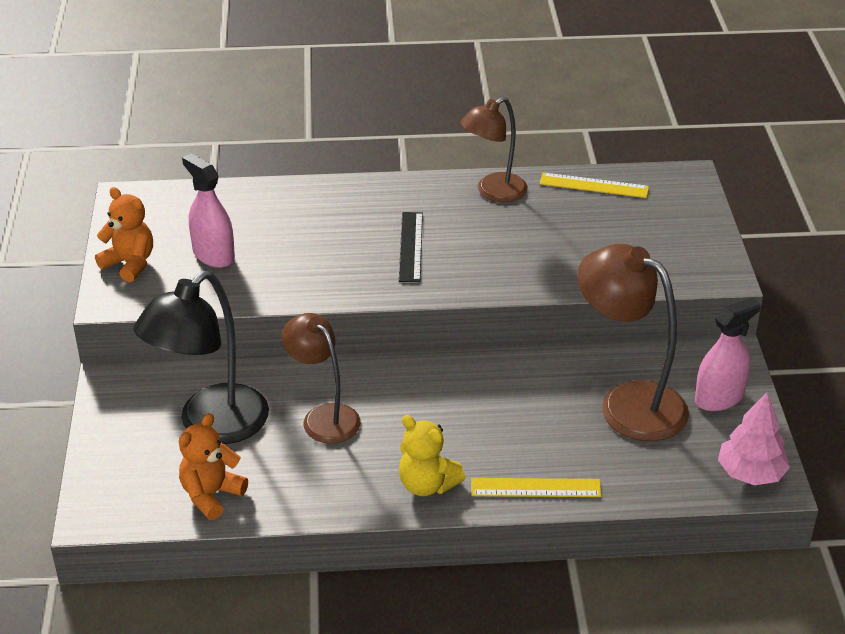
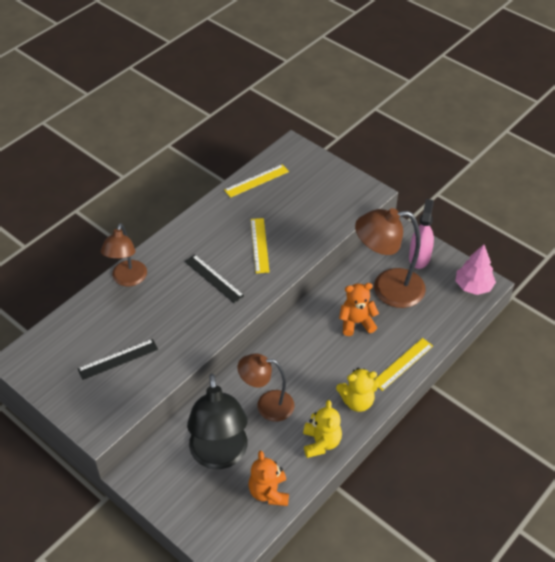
camera: 45 degrees left, 10 degrees up
orange teddy bear [95,187,153,282] -> orange teddy bear moved to [339,283,379,336]
pink spray bottle [182,153,235,268] -> black ruler [78,339,158,380]
brown lamp [460,97,528,202] -> brown lamp moved to [101,223,147,286]
none -> yellow ruler [251,218,270,273]
none -> yellow teddy bear [303,400,342,458]

